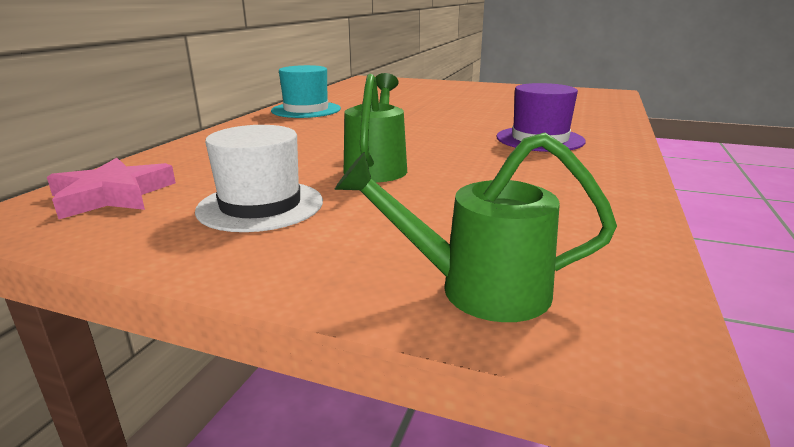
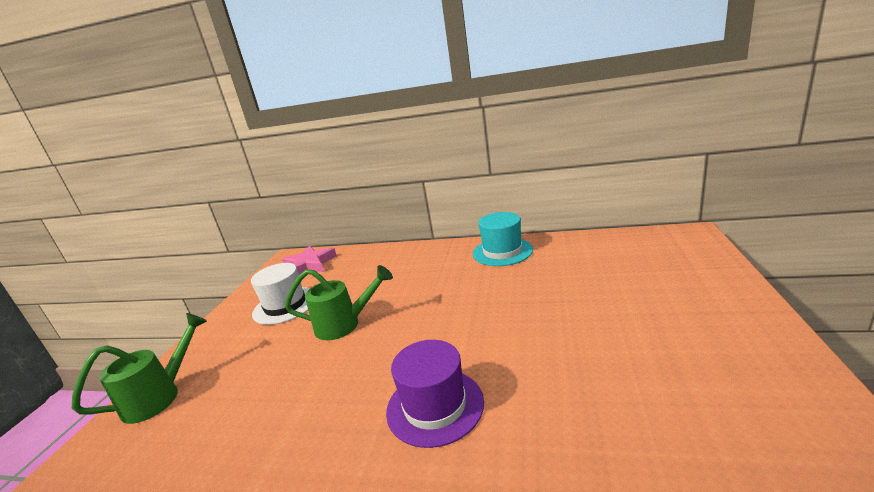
camera: 85 degrees right, 0 degrees up
green watering can [335,133,617,322] -> green watering can turned 45 degrees clockwise [72,313,207,424]

